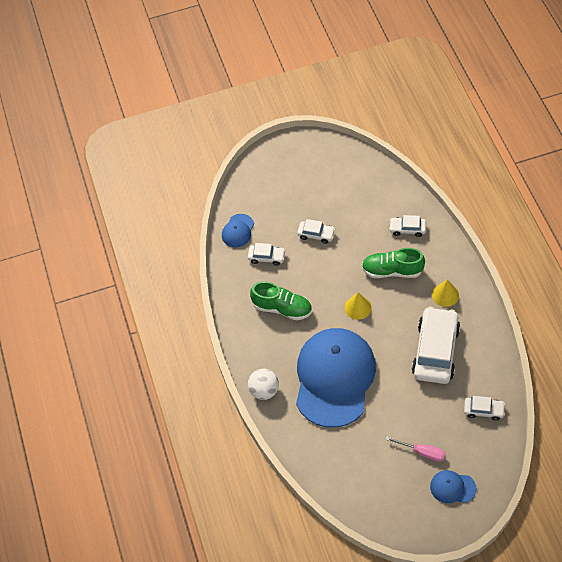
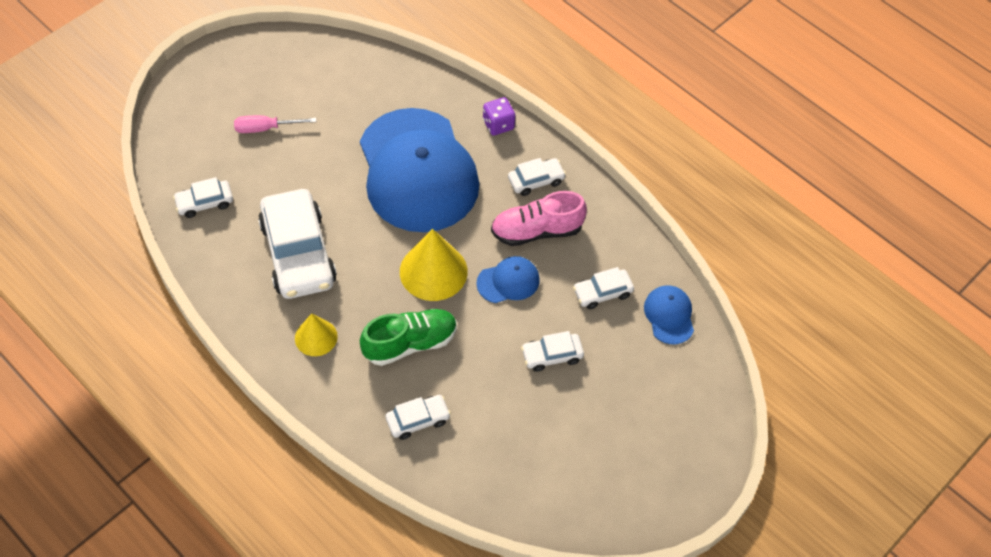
camera: 145 degrees right, 0 degrees up
white ball [248,369,279,400] -> purple dice [483,97,515,136]
green shoe [250,281,312,320] -> pink shoe [491,191,587,246]
yellow cone [345,292,372,320] -> yellow cone [400,229,468,301], size x1.65
blue cap [430,470,477,503] -> blue cap moved to [476,256,540,303]
none -> white car [508,158,566,196]

